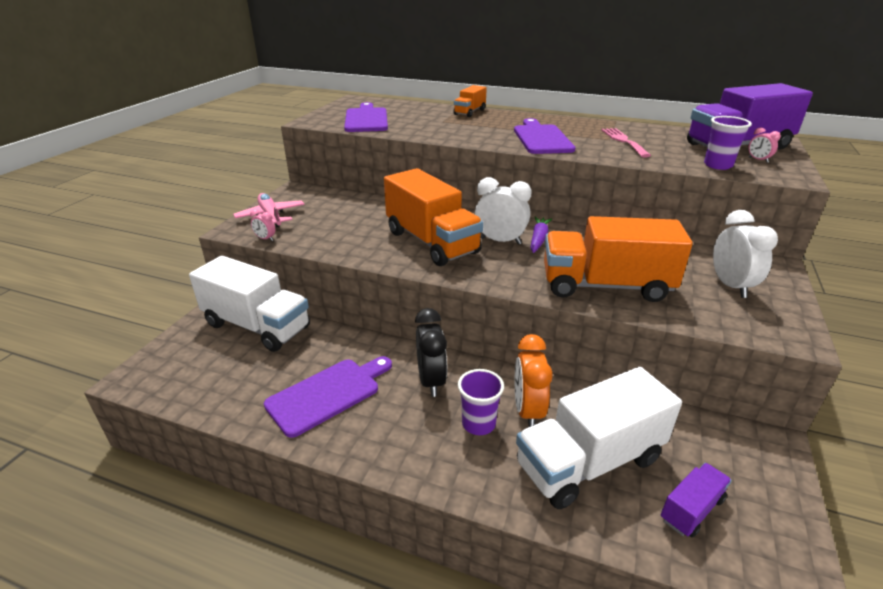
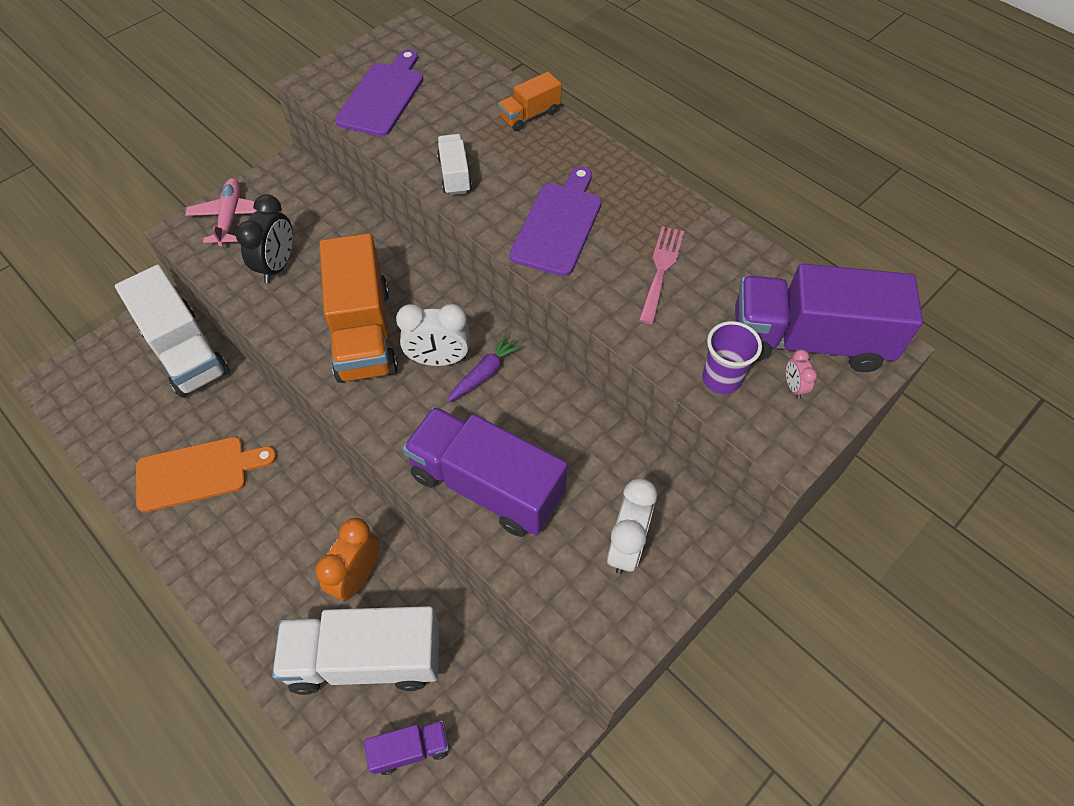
camera: 25 degrees right, 25 degrees up
pink clock [250,209,275,241] -> none
purple cutting board [264,356,392,438] -> orange cutting board [136,437,277,512]
black clock [415,308,447,397] -> black clock moved to [236,194,293,283]
purple cup [458,369,504,435] -> none
white clock [475,177,532,245] -> white clock turned 135 degrees clockwise [396,304,470,366]
orange truck [544,216,693,302] -> purple truck [403,407,568,537]
none -> white truck [437,134,472,195]

